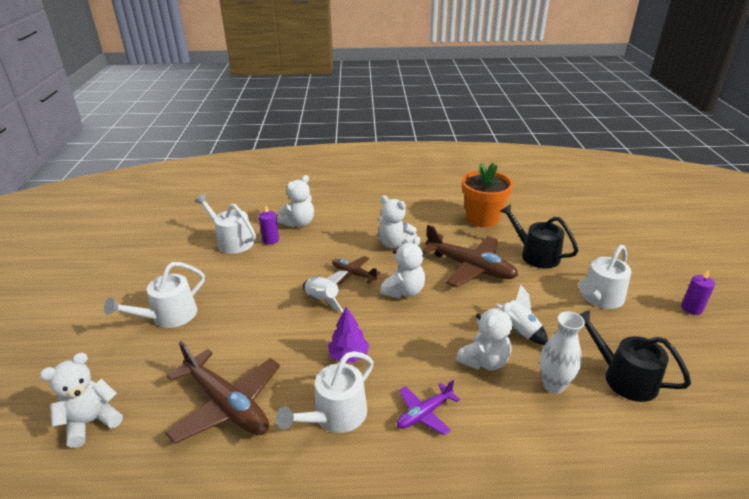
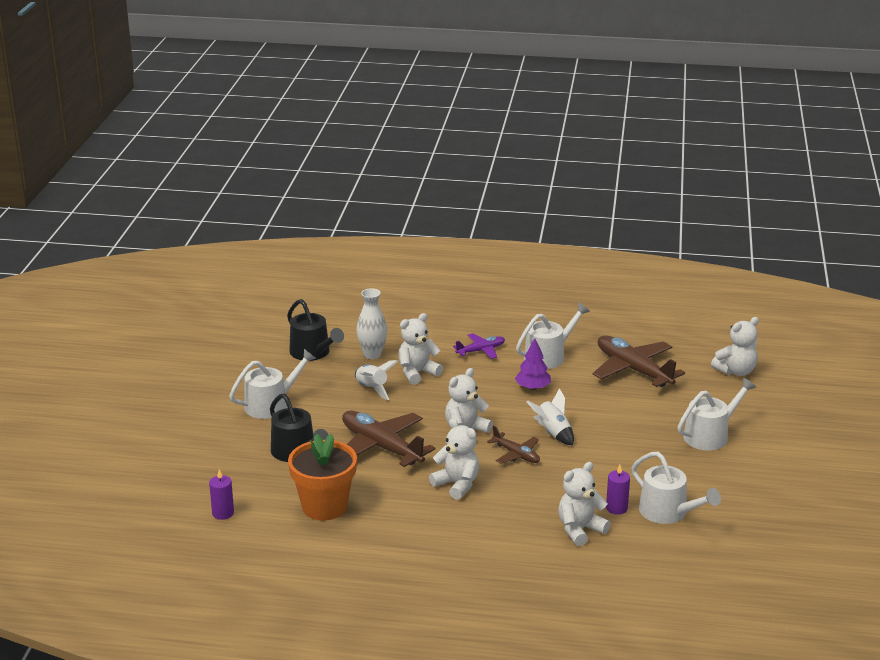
camera: 170 degrees left, 5 degrees down
purple candle [681,270,715,315] -> purple candle moved to [209,469,234,520]

